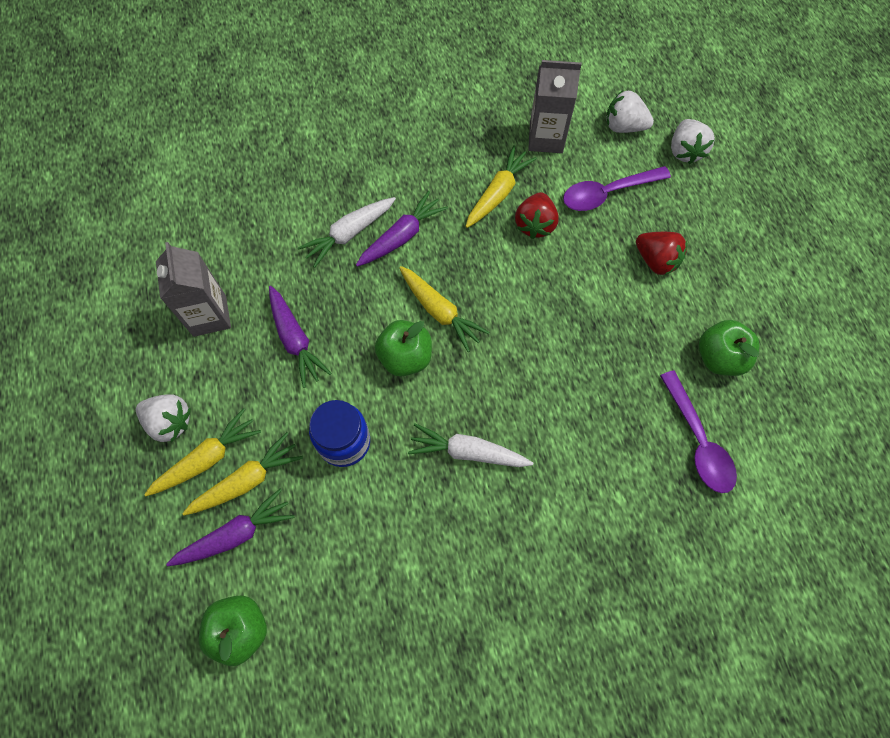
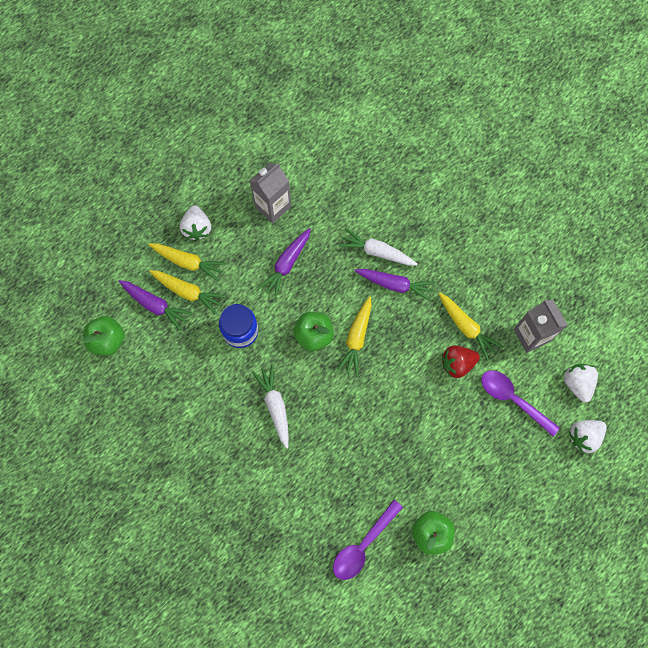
camera: 60 degrees right, 5 degrees up
yellow carrot [465,145,537,228] -> yellow carrot turned 45 degrees clockwise [438,292,503,360]
red strawberry [636,232,687,276] -> none

